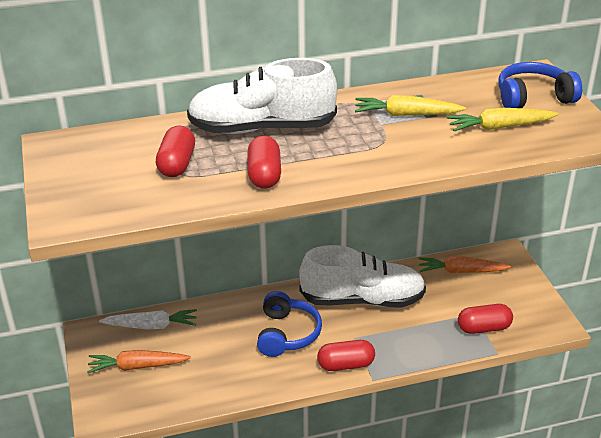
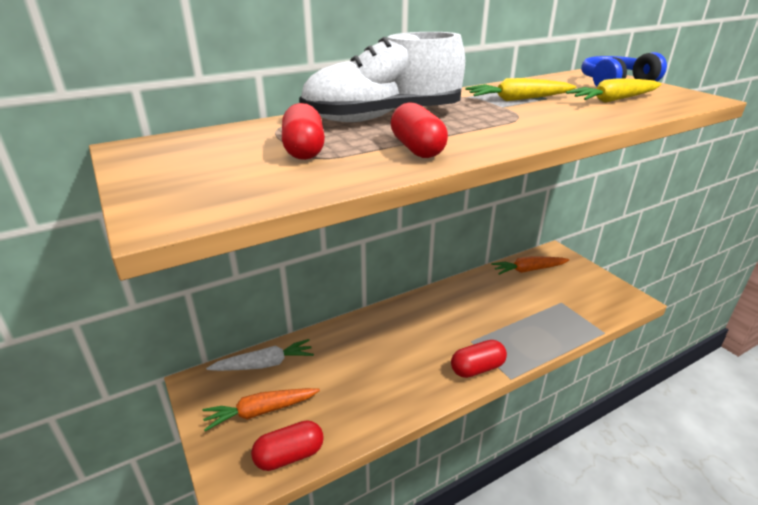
camera: 15 degrees left, 5 degrees down
blue headphones [257,291,322,357] -> none
white shoe [299,245,426,307] -> none
red capsule [458,304,513,334] -> red capsule moved to [251,420,324,471]

